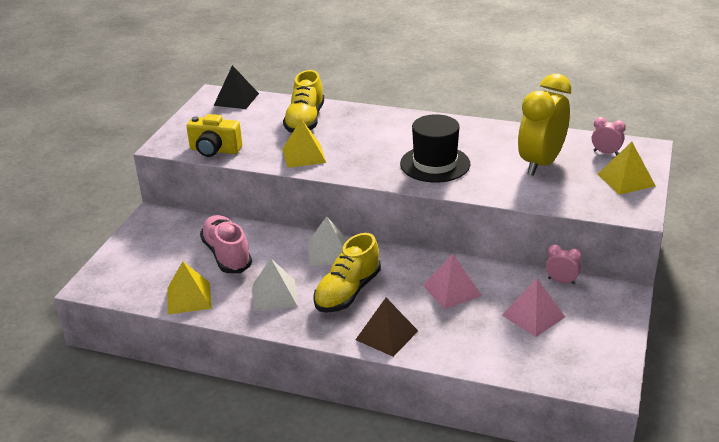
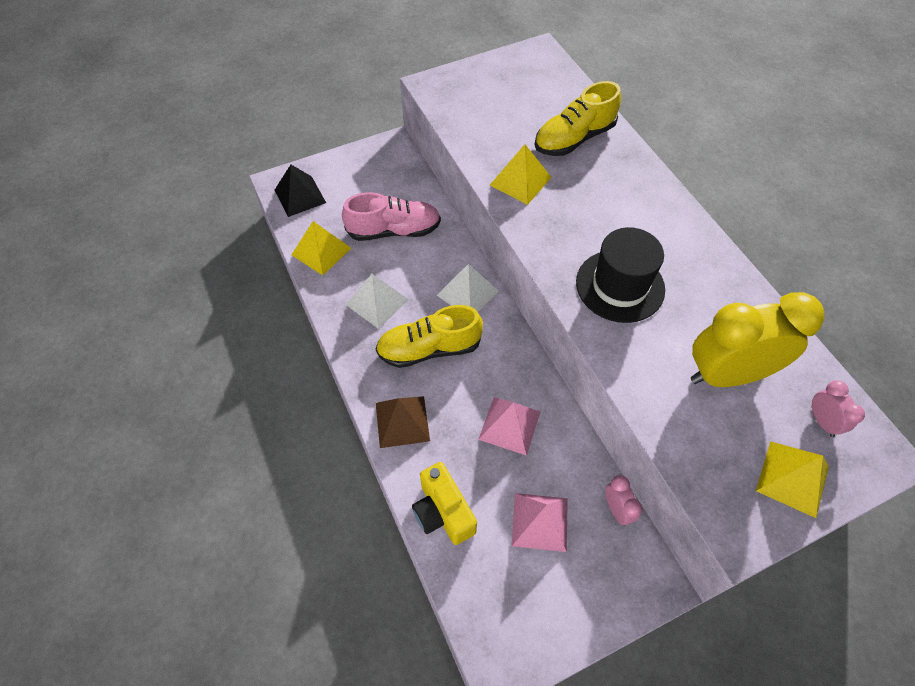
camera: 45 degrees right, 25 degrees up
yellow camera [186,114,242,157] -> yellow camera moved to [412,462,477,545]
pink shoe [200,215,252,273] -> pink shoe turned 60 degrees clockwise [342,192,441,241]
black pyramid [214,65,259,109] -> black pyramid moved to [275,165,326,217]

